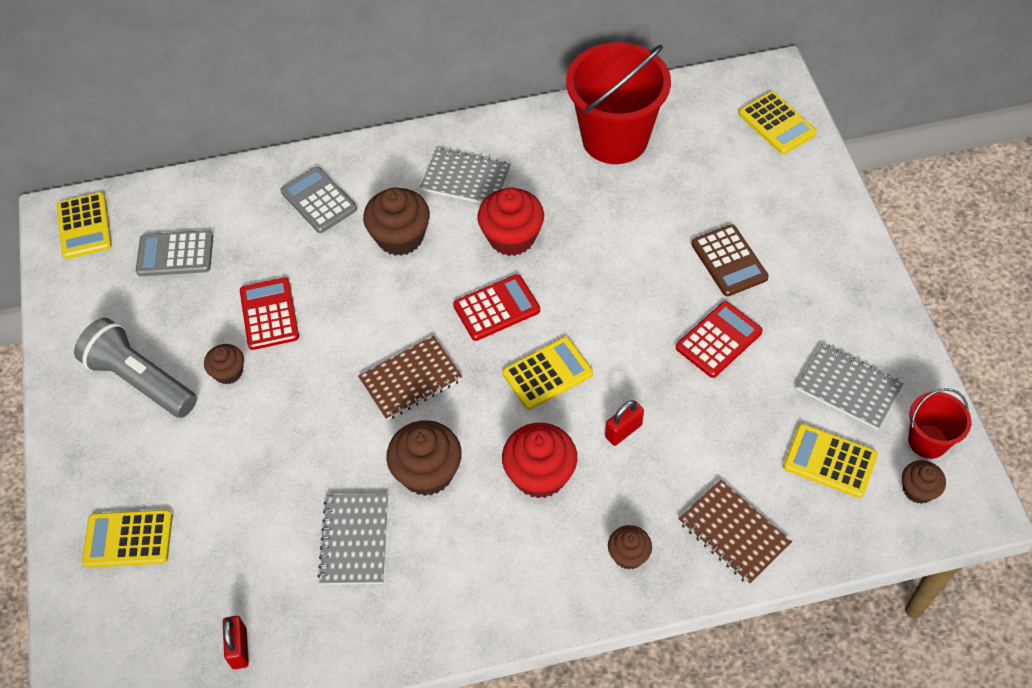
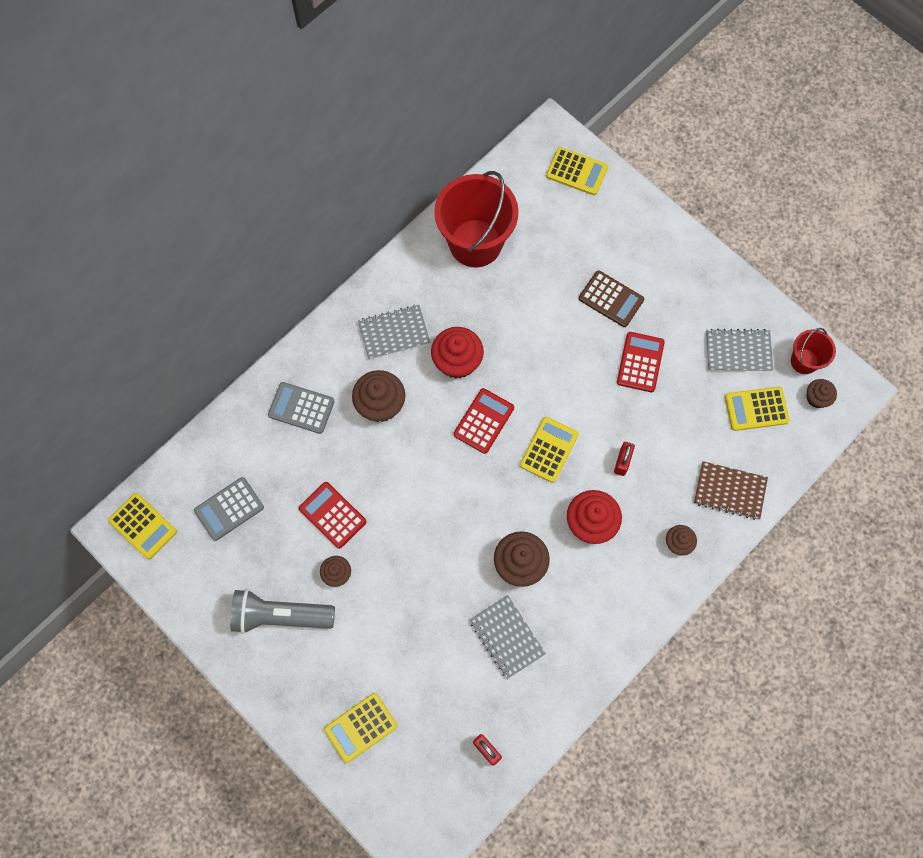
camera: 35 degrees left, 15 degrees up
brown notebook [358,336,463,420] -> none

